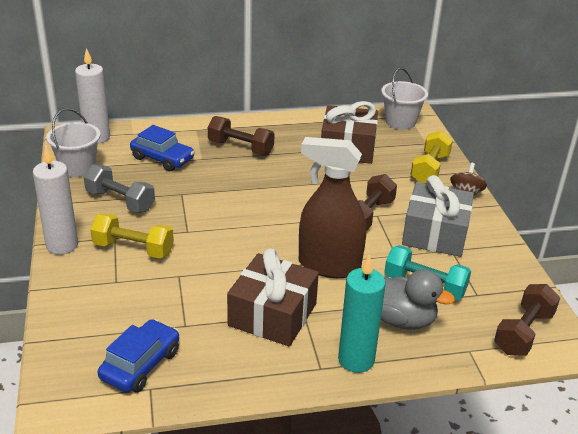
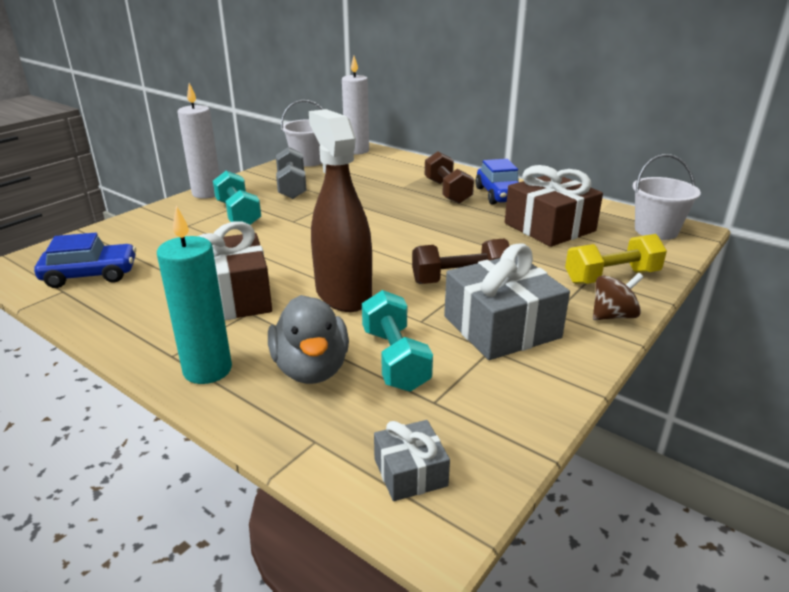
camera: 50 degrees right, 5 degrees down
yellow dumbbell [90,213,174,259] -> turquoise dumbbell [213,171,261,225]
blue car [130,125,195,171] -> blue car moved to [475,159,519,205]
brown dumbbell [494,284,560,356] -> grey gift [374,420,450,501]

